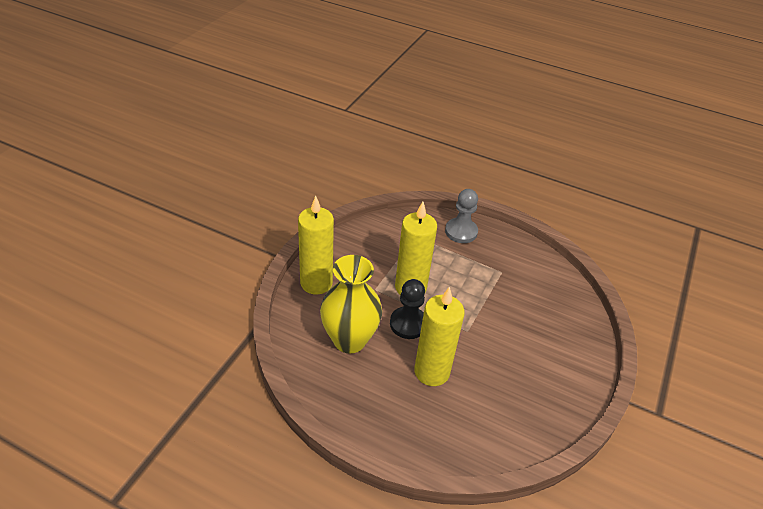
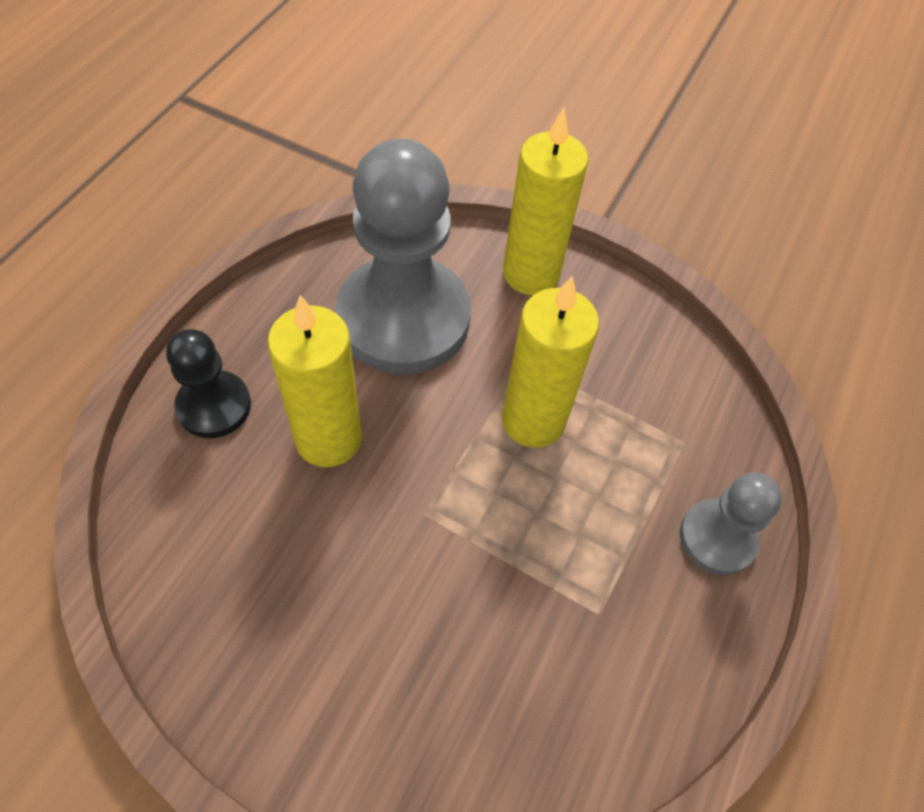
camera: 90 degrees right, 15 degrees up
yellow vase [320,255,382,354] -> grey pawn [335,138,471,375]
black pawn [390,279,425,339] -> black pawn moved to [166,329,251,438]

